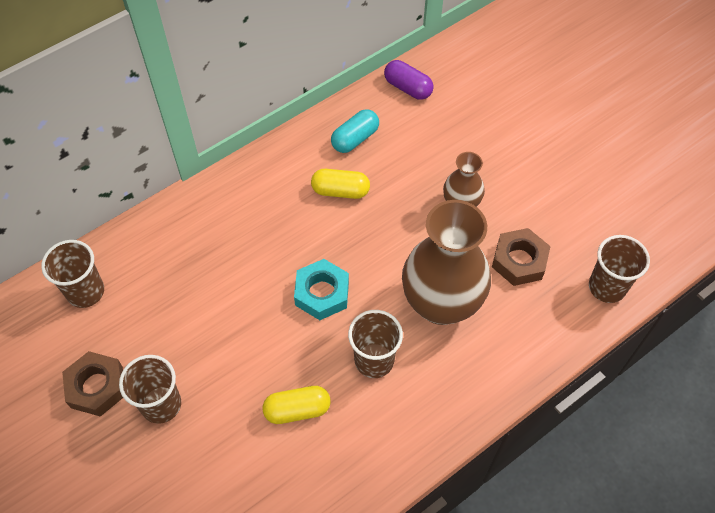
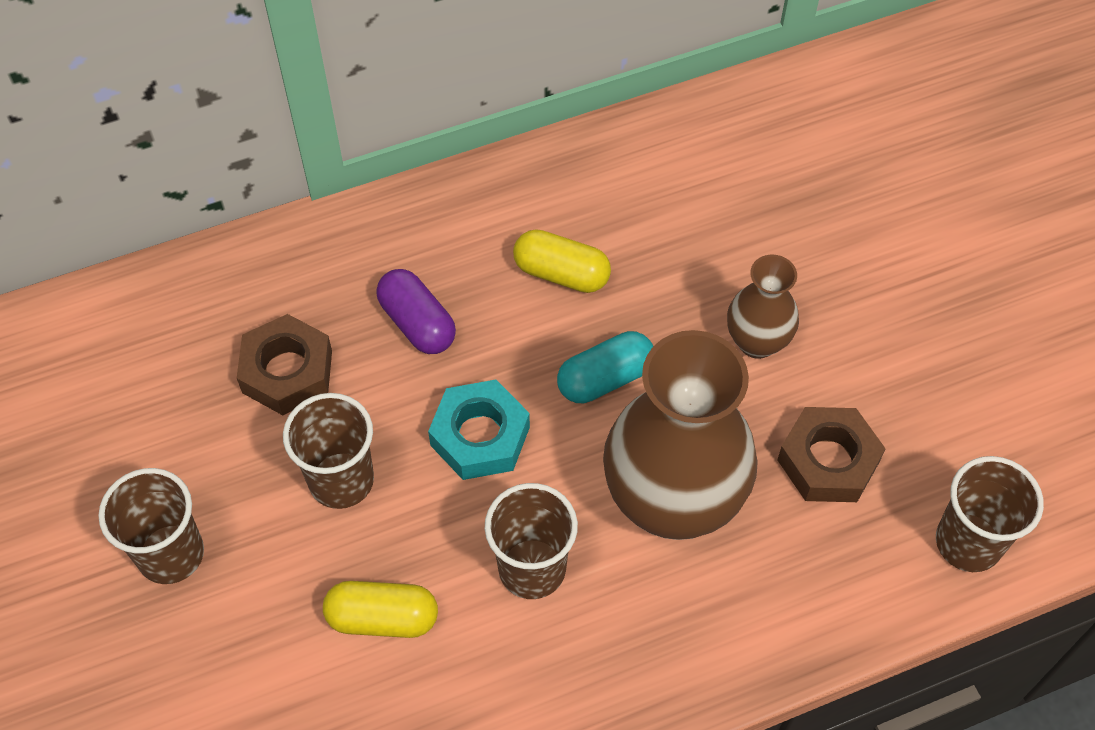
camera: 15 degrees right, 0 degrees up
brown cup [41,240,104,308] -> brown cup moved to [283,393,374,509]
brown nut [62,351,123,417] -> brown nut moved to [237,314,332,415]
turquoise capsule [331,109,379,153] -> turquoise capsule moved to [557,331,653,403]
purple capsule [384,60,434,100] -> purple capsule moved to [376,269,456,354]

